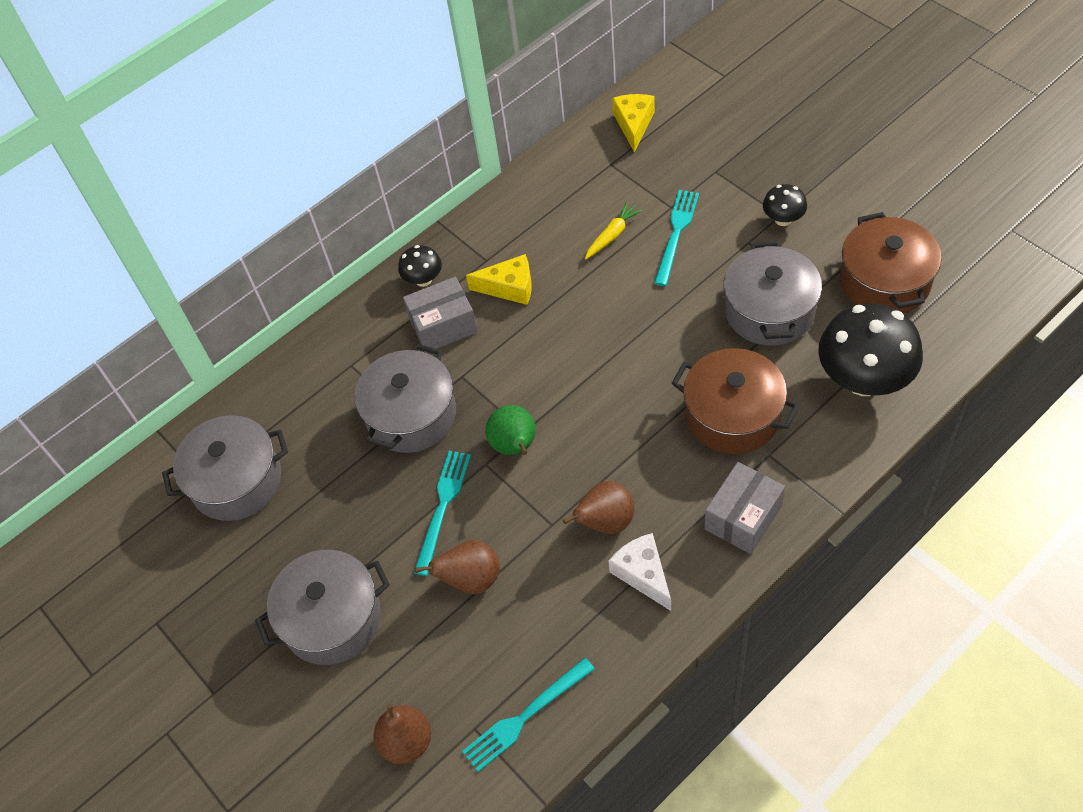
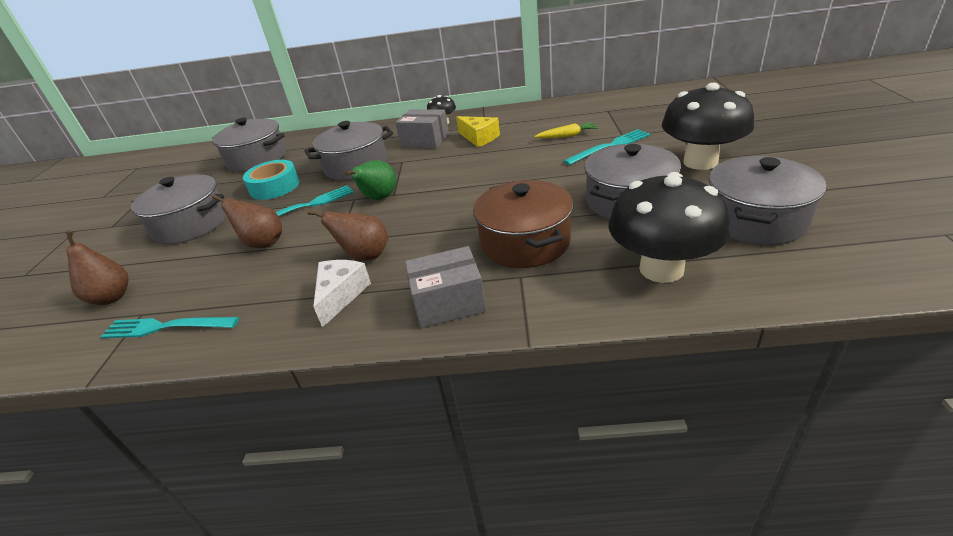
camera: 40 degrees right, 20 degrees down
yellow cheese [612,94,655,153] -> none
black mushroom [763,184,807,226] -> black mushroom [662,83,754,170], size x2.08
brown pot [840,212,941,314] -> grey pot [709,156,826,245]
none -> turquoise tape [243,160,300,200]

